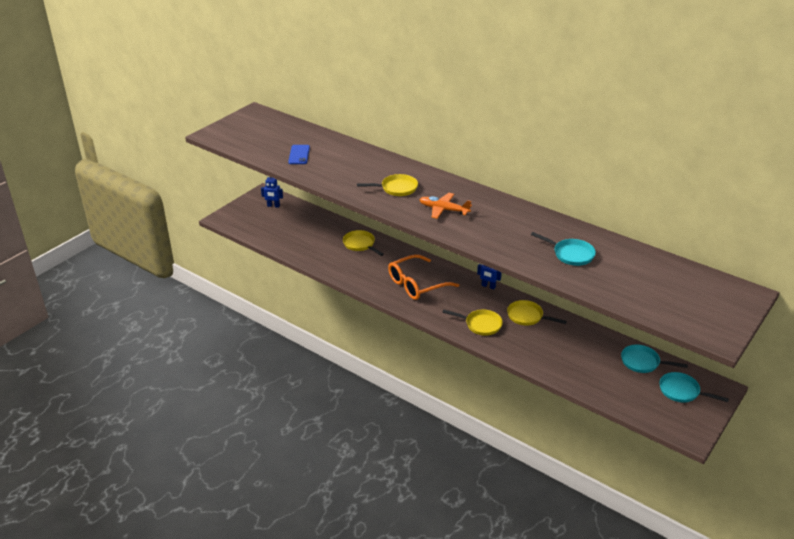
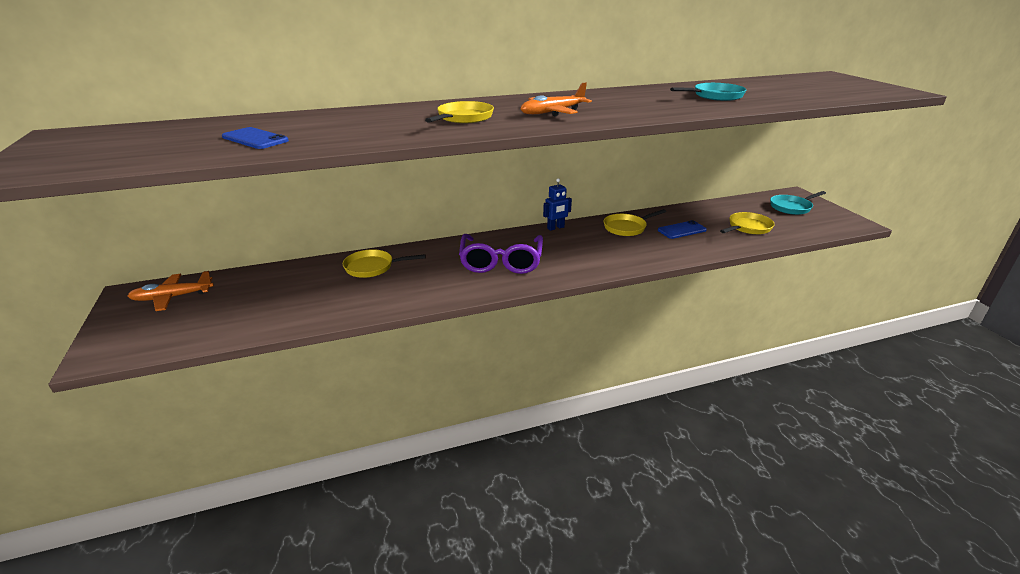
camera: 55 degrees left, 5 degrees down
blue robot [261,177,283,208] -> orange plane [128,271,214,311]
orange glasses [388,254,459,300] -> purple glasses [459,234,543,274]
yellow pan [442,309,503,336] -> yellow pan moved to [720,212,775,234]
turquoise pan [621,345,688,373] -> none
none -> blue phone [658,220,707,239]

